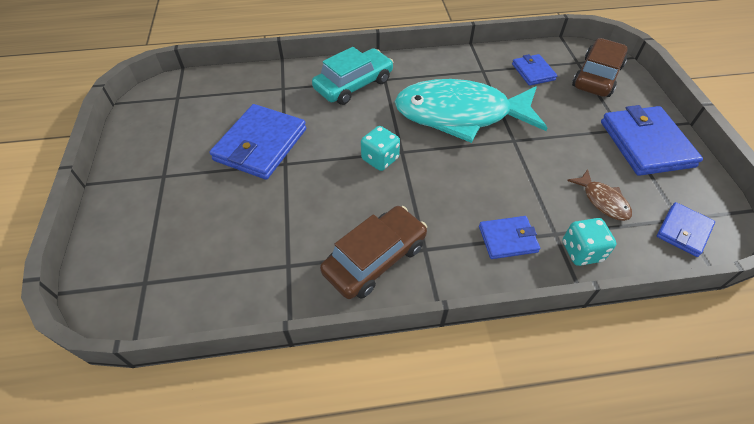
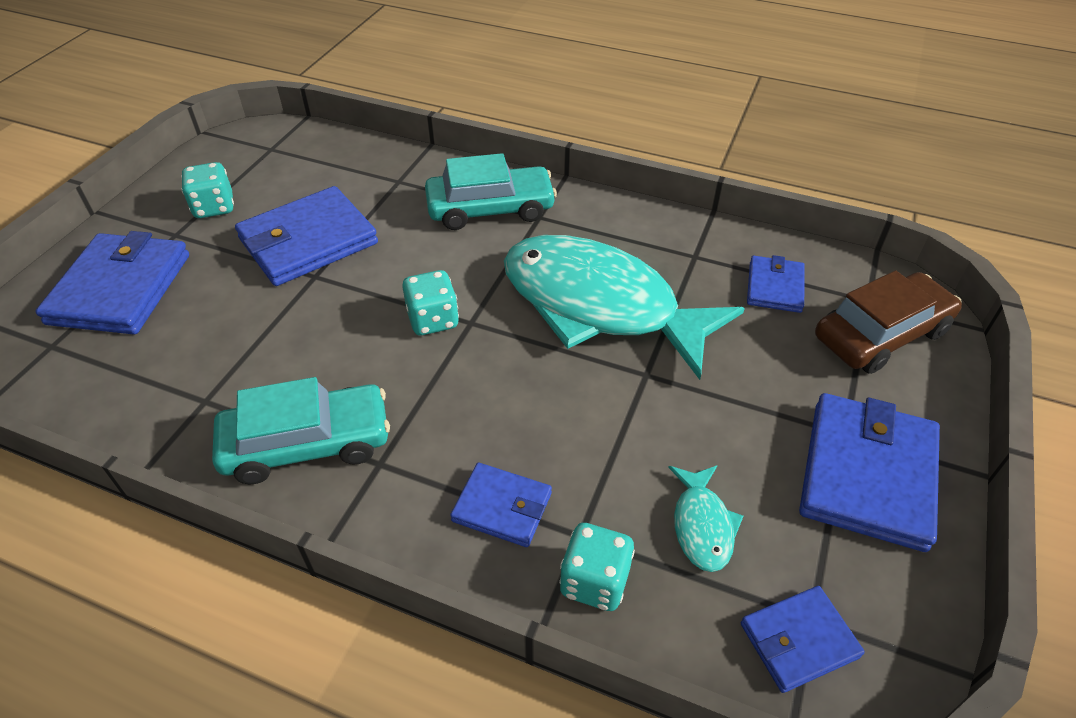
camera: 30 degrees right, 5 degrees down
brown car [320,206,427,299] -> turquoise car [212,377,390,484]
brown fish [567,169,632,221] -> turquoise fish [668,465,744,572]
none -> blue wallet [36,231,189,334]
none -> turquoise dice [181,162,234,218]

